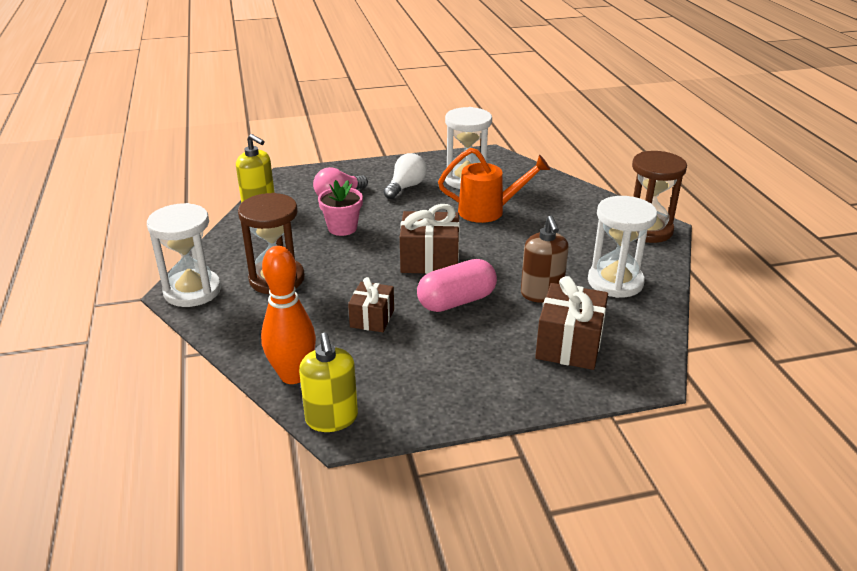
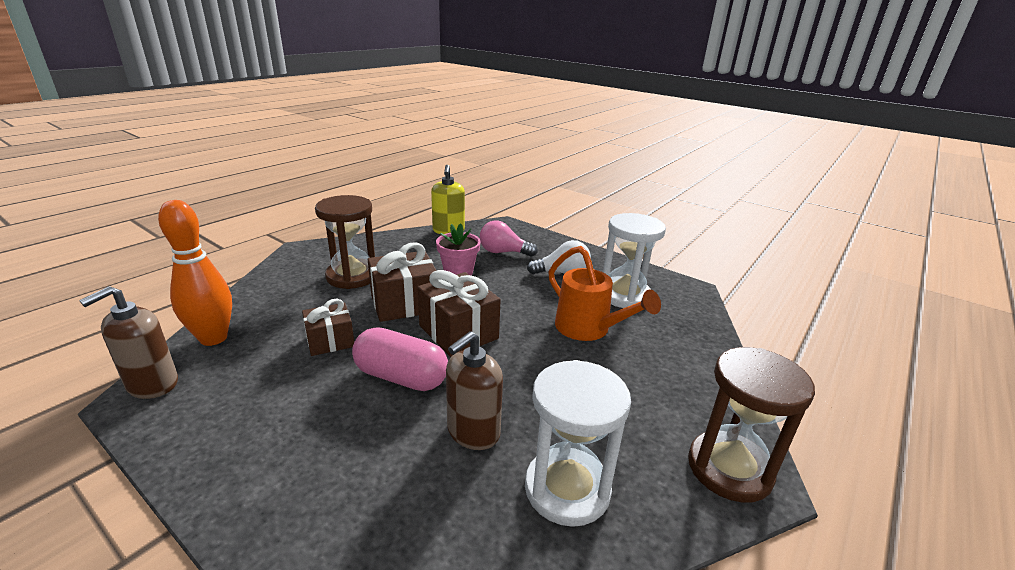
camera: 50 degrees right, 5 degrees down
white hourglass [147,203,221,307] -> none
yellow soap dispenser [299,332,358,432] -> brown soap dispenser [79,286,178,399]
brown gift [535,276,608,370] -> brown gift moved to [368,243,437,322]

